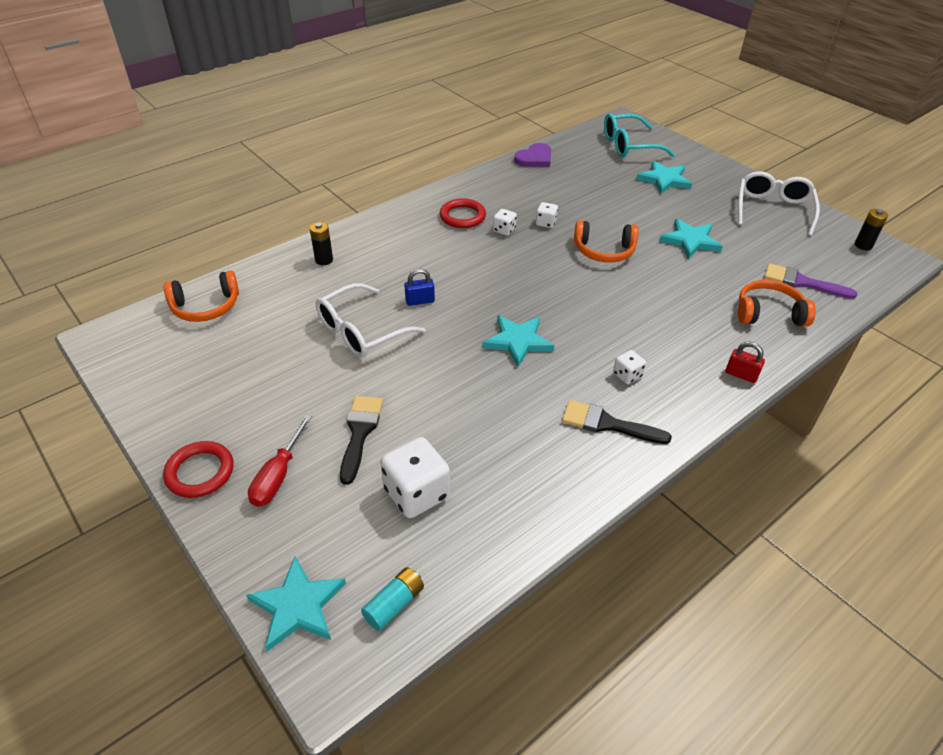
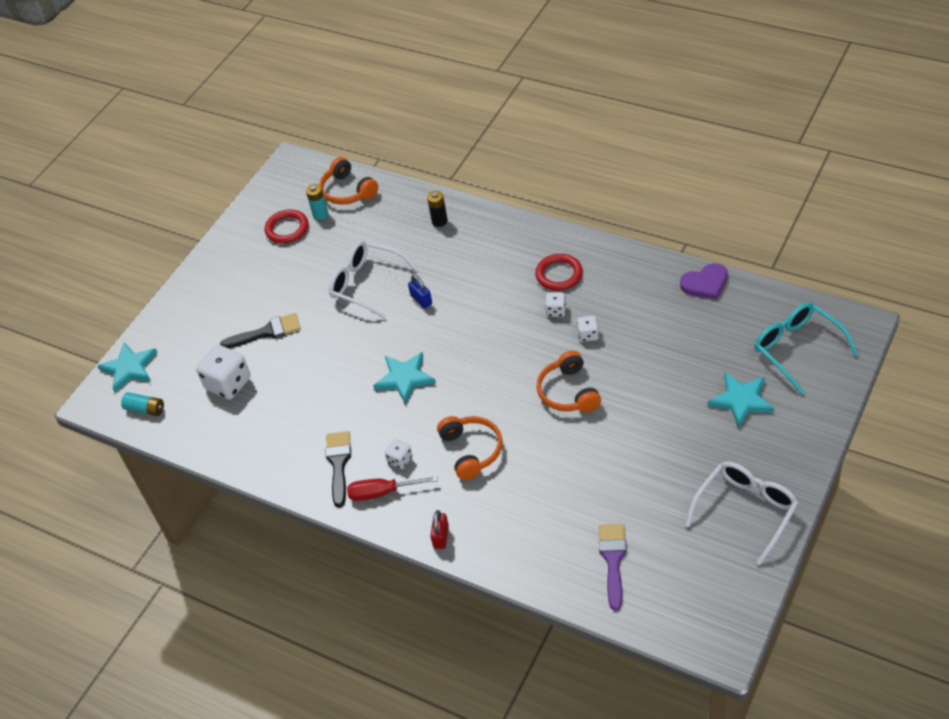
camera: 75 degrees right, 5 degrees up
red ring [163,441,234,498] -> red ring moved to [265,210,308,244]
red screwdriver [248,414,312,507] -> red screwdriver moved to [347,476,438,501]
purple heart [514,143,551,167] -> purple heart turned 45 degrees counterclockwise [680,263,728,300]
turquoise star [659,219,723,259] -> none
white glasses [738,171,820,236] -> white glasses turned 45 degrees counterclockwise [685,462,798,565]
orange headphones [738,280,816,327] -> orange headphones moved to [437,416,502,480]
black battery [855,209,888,250] -> none
none -> turquoise battery [306,184,328,220]

